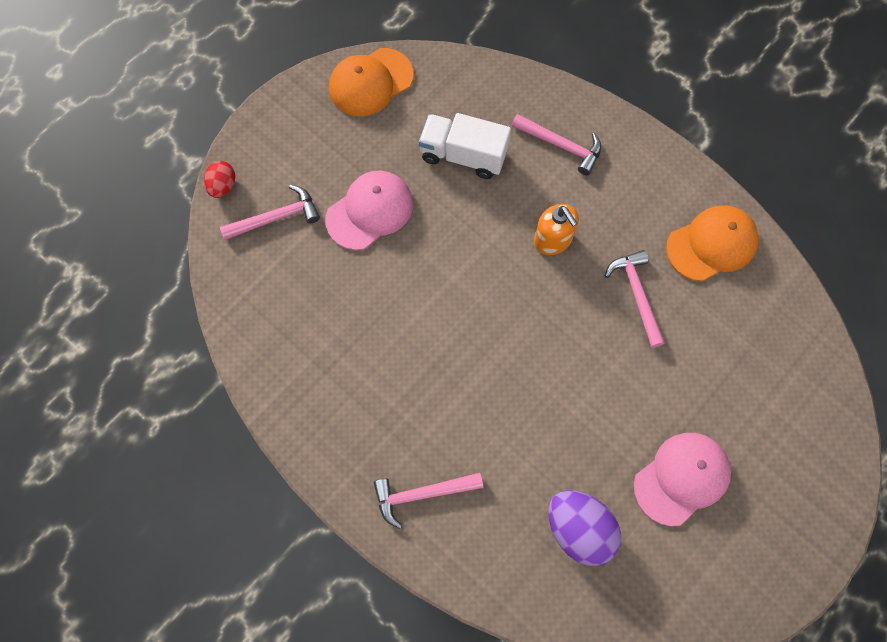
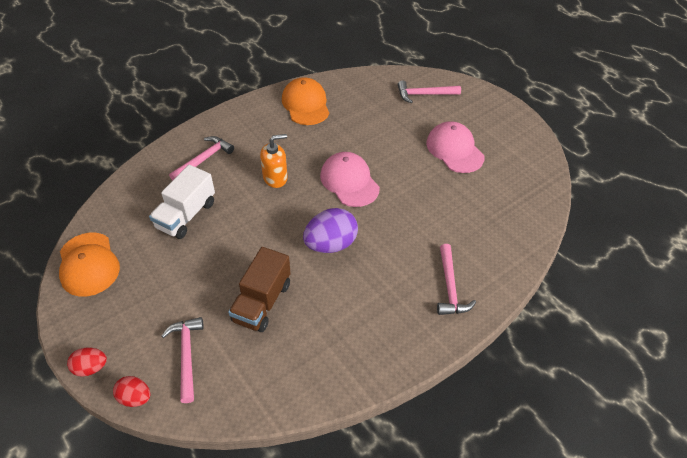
camera: 80 degrees left, 20 degrees down
pink cap [325,170,413,250] -> pink cap moved to [320,152,380,207]
purple egg [549,490,621,566] -> purple egg moved to [303,208,358,253]
pink hammer [605,250,665,348] -> pink hammer moved to [398,81,461,103]
none -> red egg [67,347,107,377]
none -> brown truck [228,247,291,332]

